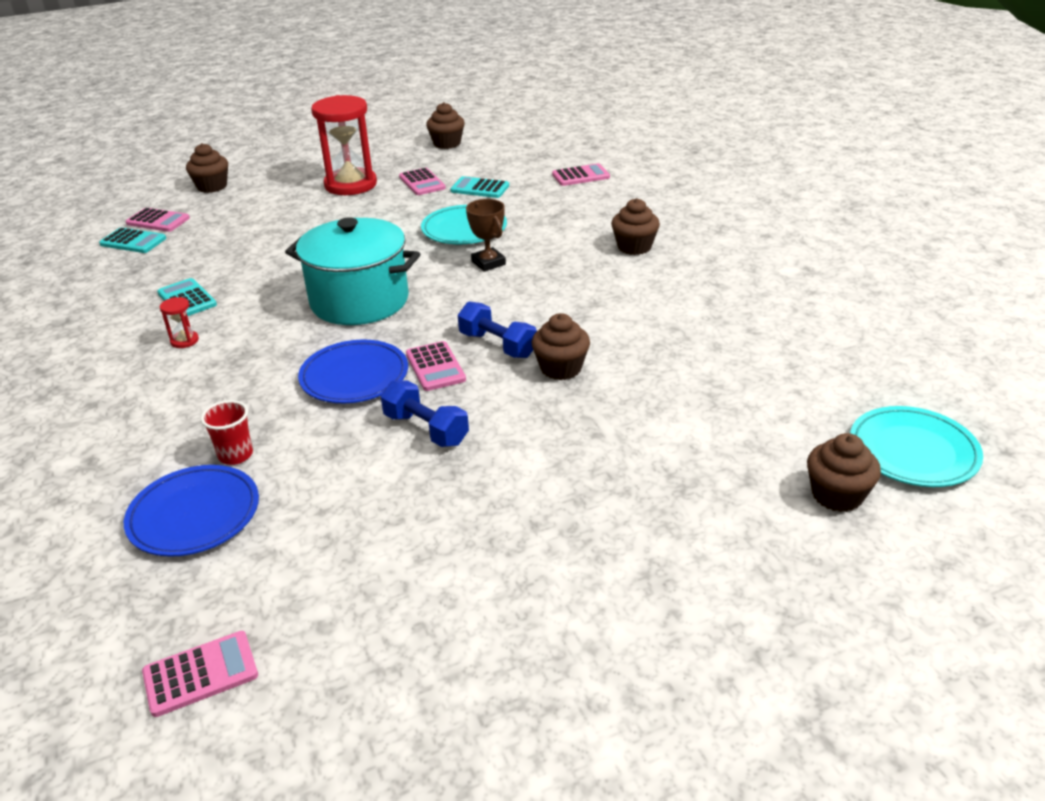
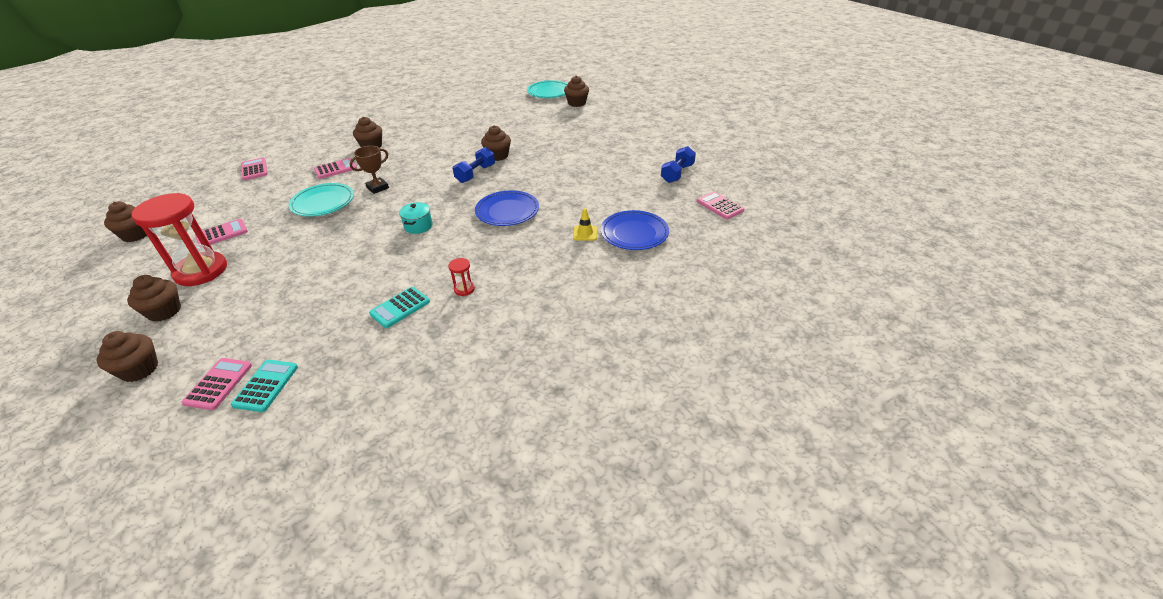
camera: 100 degrees left, 5 degrees up
red cup [200,400,253,465] -> yellow traffic cone [573,208,598,241]
turquoise pot [285,217,420,325] -> turquoise pot [399,202,433,234], size x0.42
blue dumbbell [381,380,469,447] -> blue dumbbell moved to [661,146,696,183]
pink calculator [406,341,466,391] -> pink calculator moved to [314,158,357,179]
turquoise calculator [450,176,509,198] -> none
none -> brown cupcake [127,275,181,322]

